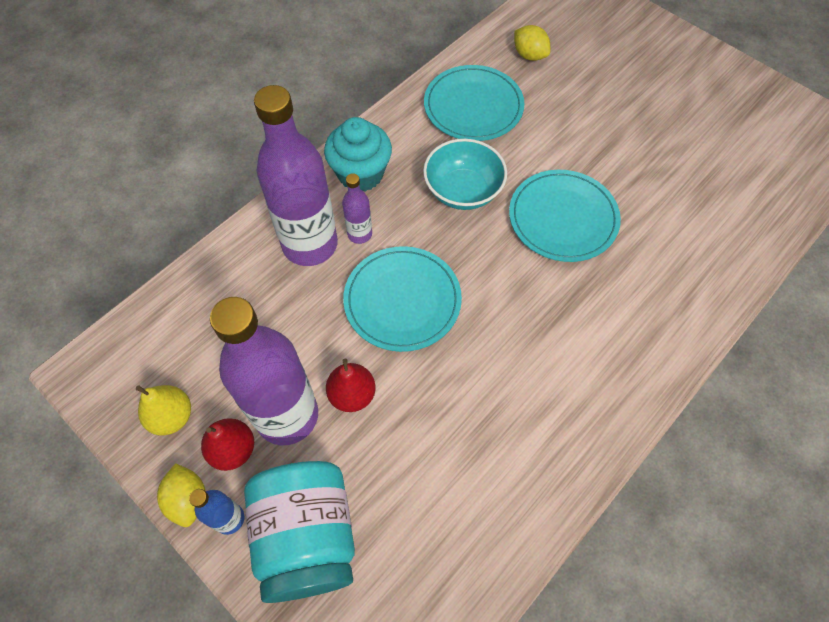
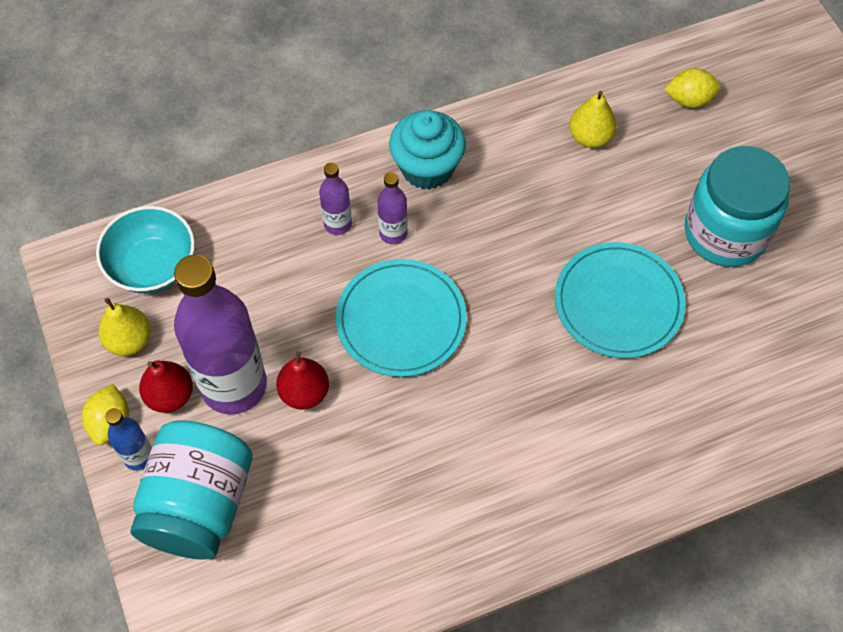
camera: 25 degrees right, 0 degrees up
purple bottle [254,85,338,266] -> purple bottle [319,162,352,235], size x0.45
turquoise bowl [423,139,507,210] -> turquoise bowl moved to [96,206,195,293]
turquoise plate [424,65,524,141] -> yellow pear [569,91,617,148]
yellow lemon [514,25,550,61] -> yellow lemon turned 75 degrees counterclockwise [664,68,721,108]
none -> turquoise jar [685,146,790,267]

